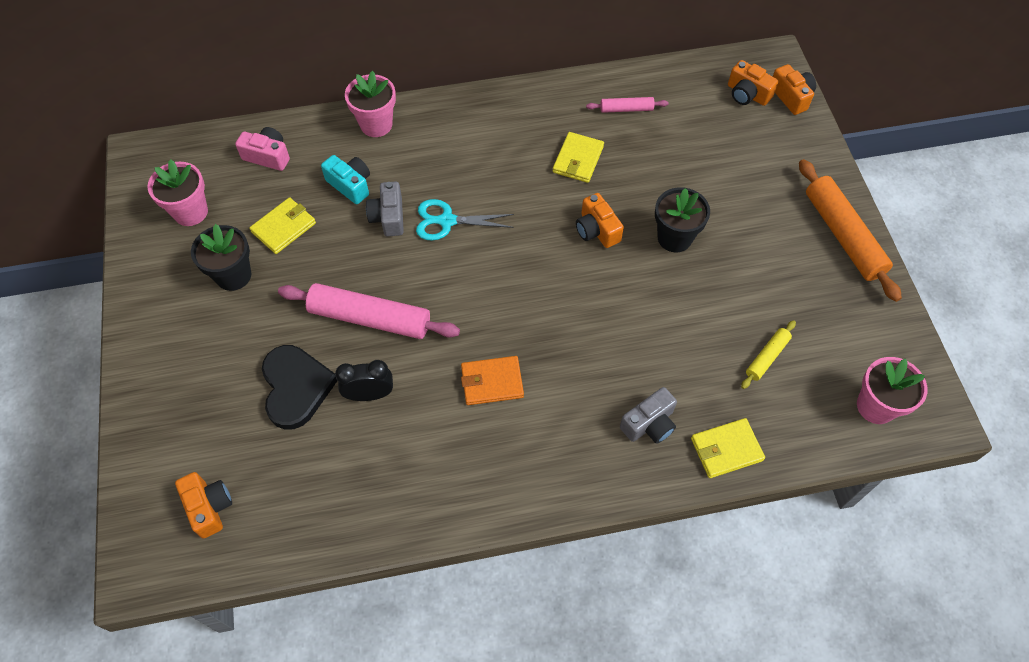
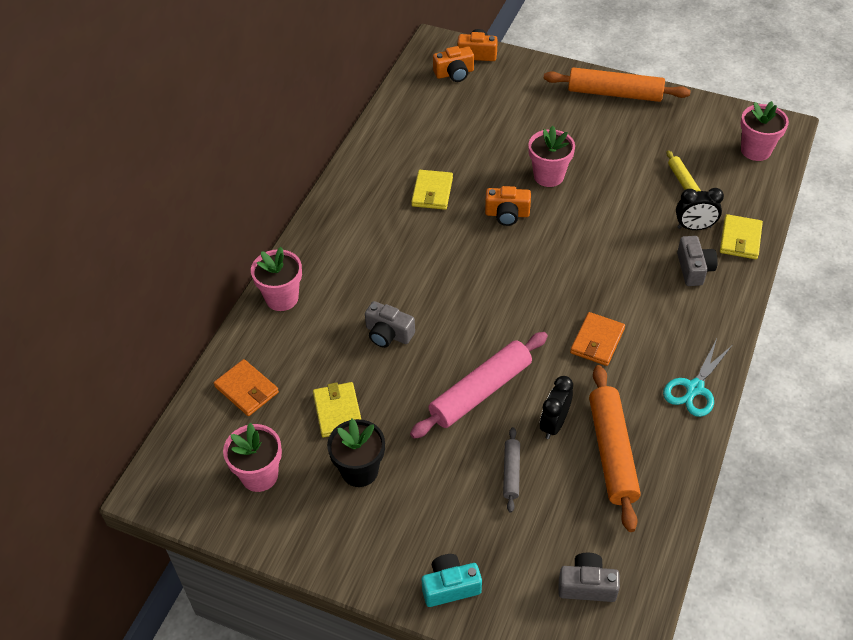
camera: 55 degrees left, 10 degrees down
orange camera [175,472,232,538] -> grey camera [558,553,620,602]
pink camera [235,127,290,171] -> orange wallet [214,359,279,416]
black heart [262,345,338,430] -> grey rolling pin [503,427,520,513]
turquoise camera [321,155,370,204] -> turquoise camera moved to [422,554,482,607]
turquoise scissors [416,199,514,241] -> turquoise scissors moved to [663,339,732,417]
yellow wallet [553,132,604,183] -> yellow wallet turned 45 degrees clockwise [411,170,453,210]
pink rolling pin [586,97,668,113] -> none
black flower pot [655,187,710,252] -> pink flower pot [528,126,575,187]
none -> orange rolling pin [589,365,641,532]
none -> black clock [676,188,724,230]

